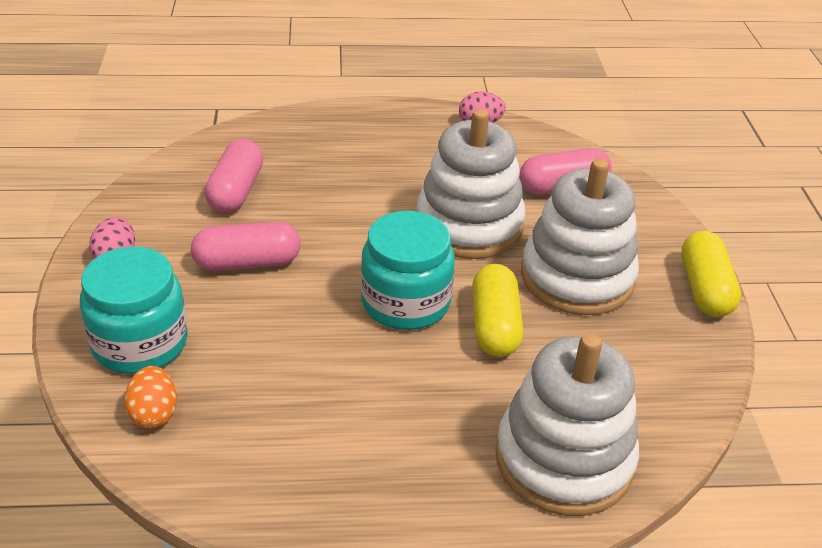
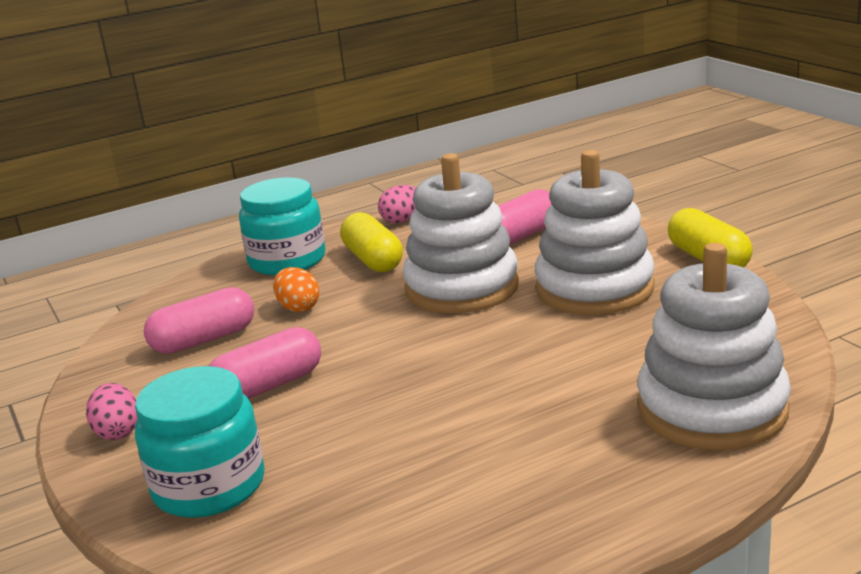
camera: 20 degrees left, 15 degrees down
orange egg [124,366,177,429] -> orange egg moved to [273,267,319,312]
pink capsule [205,139,263,213] -> pink capsule turned 75 degrees clockwise [144,287,254,354]
turquoise jar [361,211,455,330] -> turquoise jar moved to [239,177,326,275]
yellow capsule [472,264,524,357] -> yellow capsule moved to [340,212,403,272]

